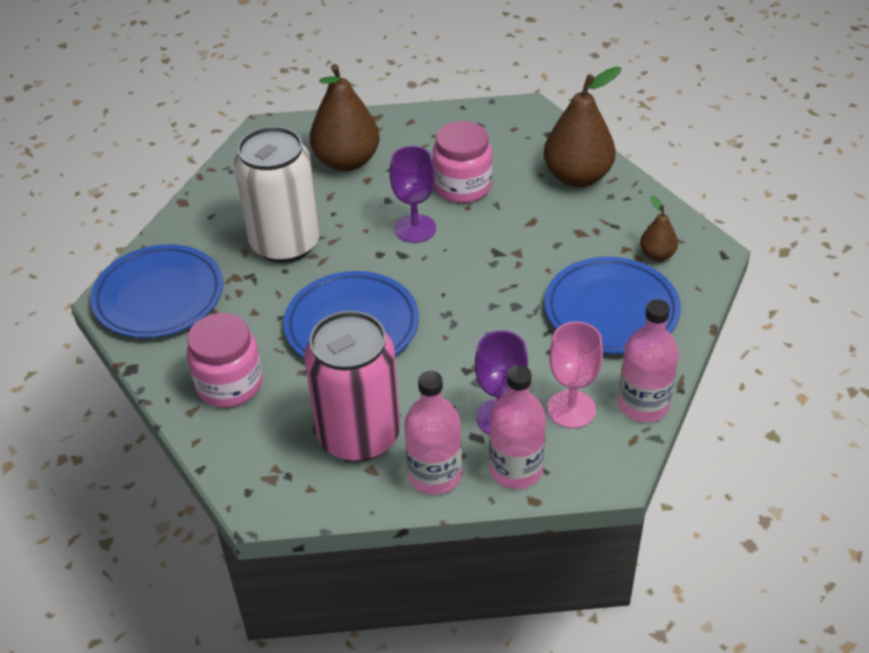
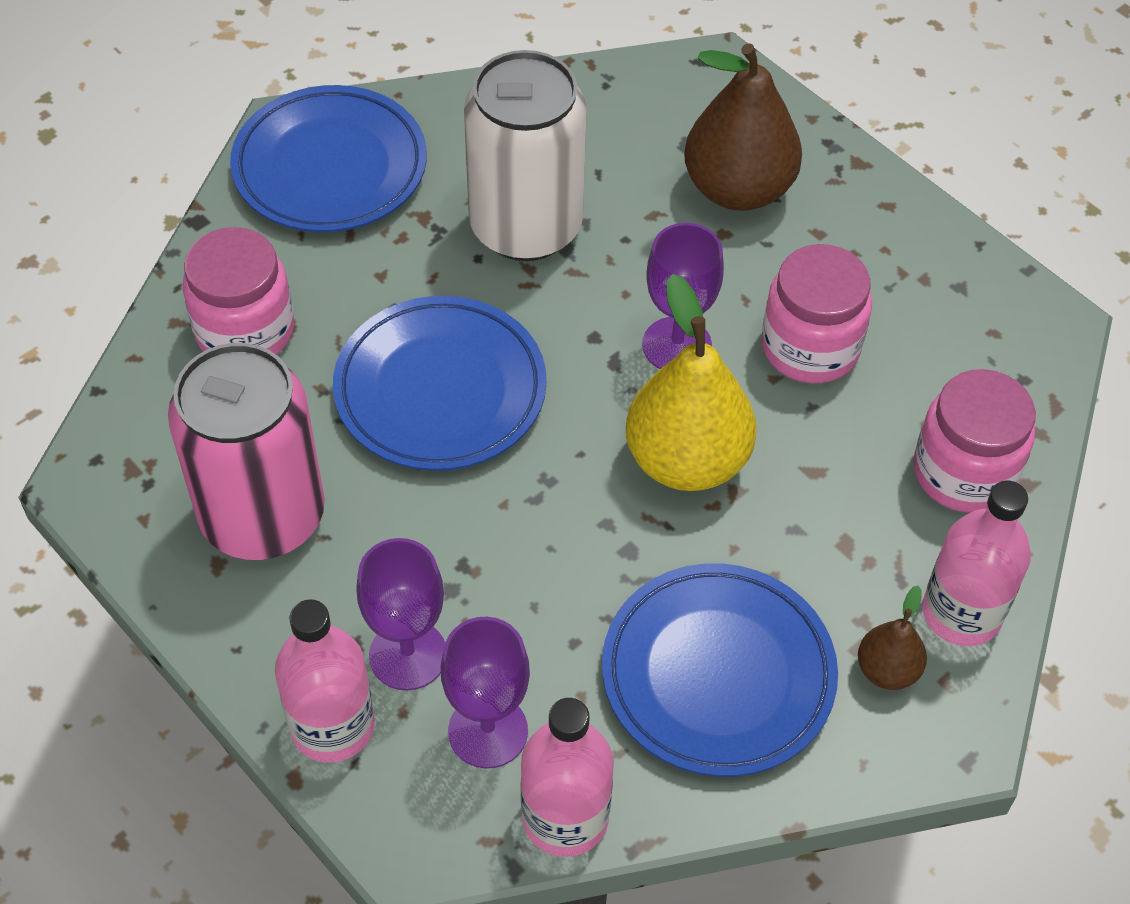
camera: 50 degrees right, 10 degrees up
pink bottle [404,371,462,495] -> pink bottle moved to [922,481,1031,646]
brown pear [544,67,621,187] -> pink jar [914,369,1036,512]
pink goblet [547,321,603,428] -> purple goblet [441,617,530,769]
none -> yellow pear [626,274,757,491]

